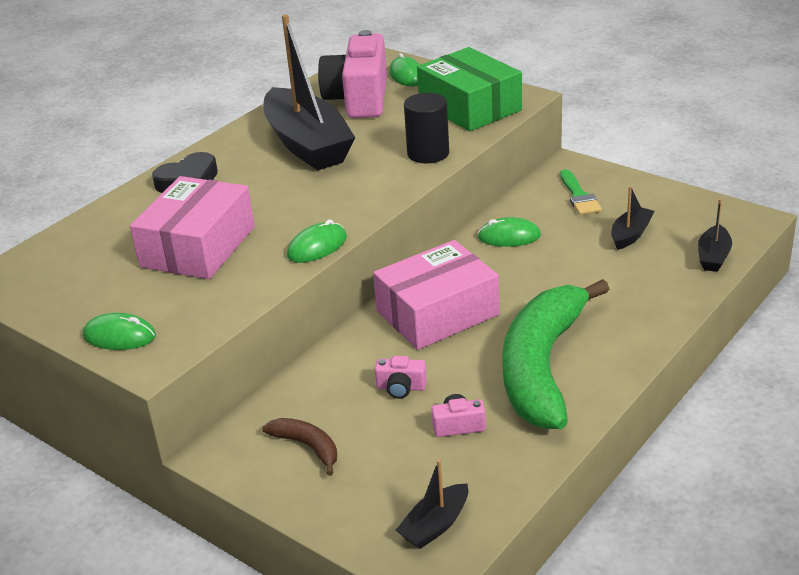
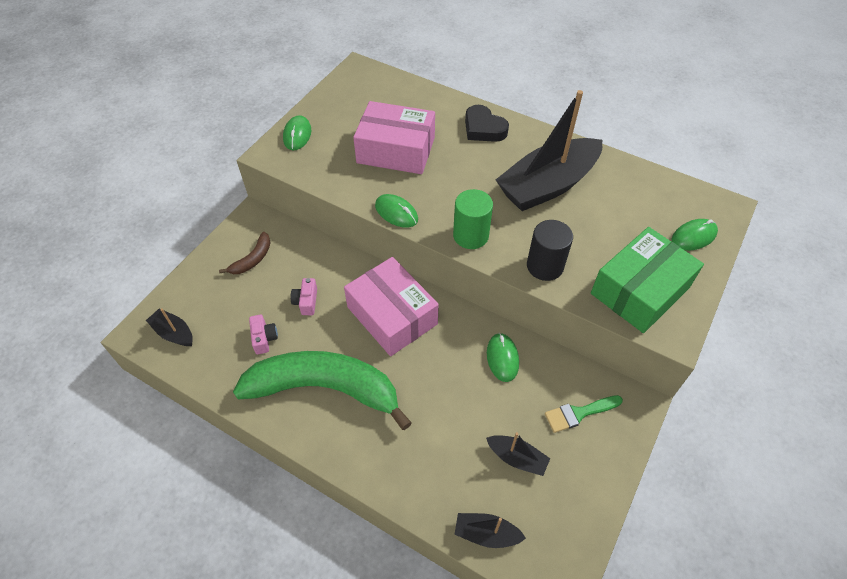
camera: 80 degrees right, 20 degrees up
pink camera [318,30,387,118] -> none
none -> green cylinder [453,189,493,249]

